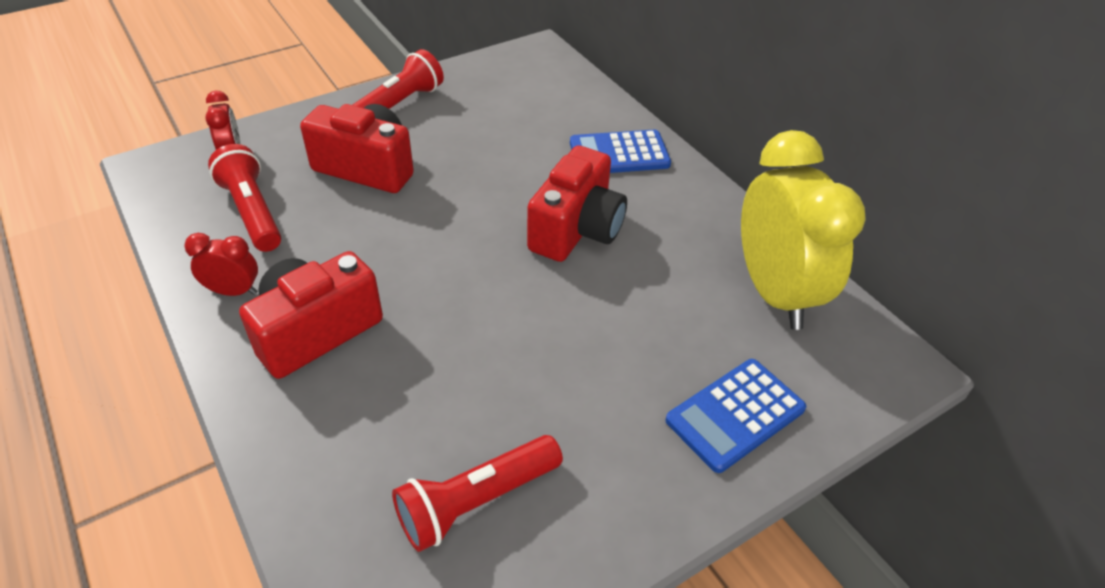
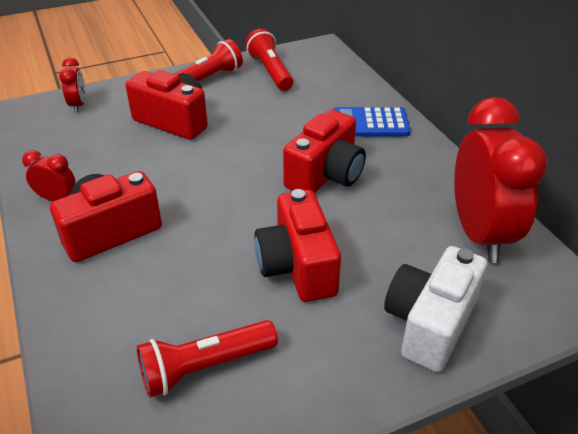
camera: 10 degrees right, 5 degrees down
red flashlight [208,144,281,252] -> red flashlight moved to [245,29,294,91]
blue calculator [665,359,806,473] -> white camera [384,246,487,372]
yellow clock [741,130,866,330] -> red clock [454,97,548,263]
none -> red camera [254,189,341,302]

